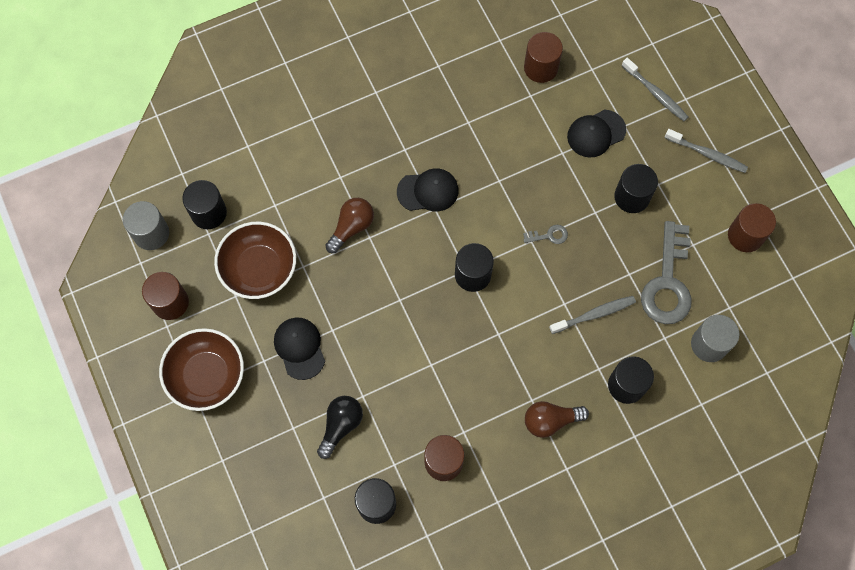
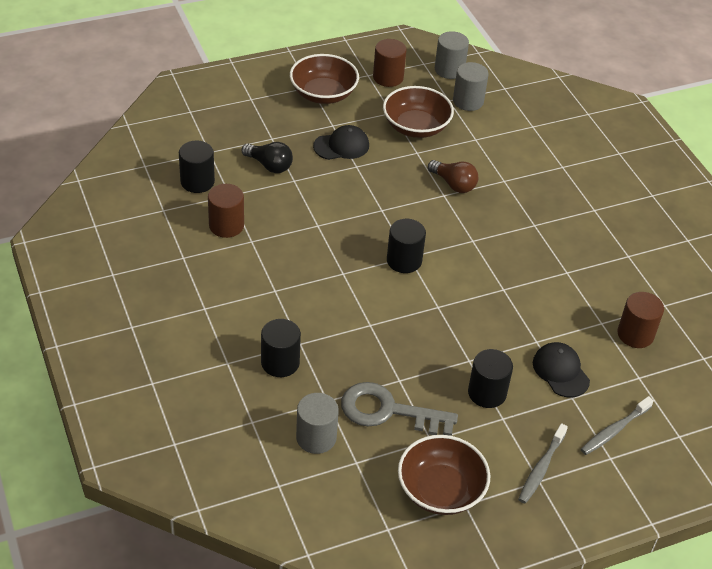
camera: 90 degrees right, 25 degrees down
black cylinder [182,180,227,229] -> grey cylinder [453,62,489,111]
black cap [397,168,459,211] -> none
grey key [523,225,568,244] -> none
brown light bulb [525,401,589,438] -> none
grey toothbrush [549,296,636,334] -> none
brown cylinder [728,203,776,252] -> brown bowl [398,435,490,515]

